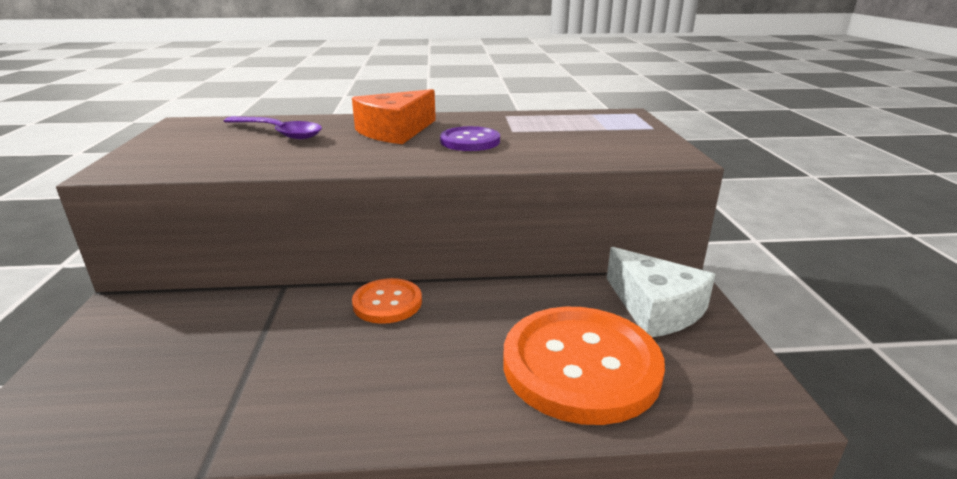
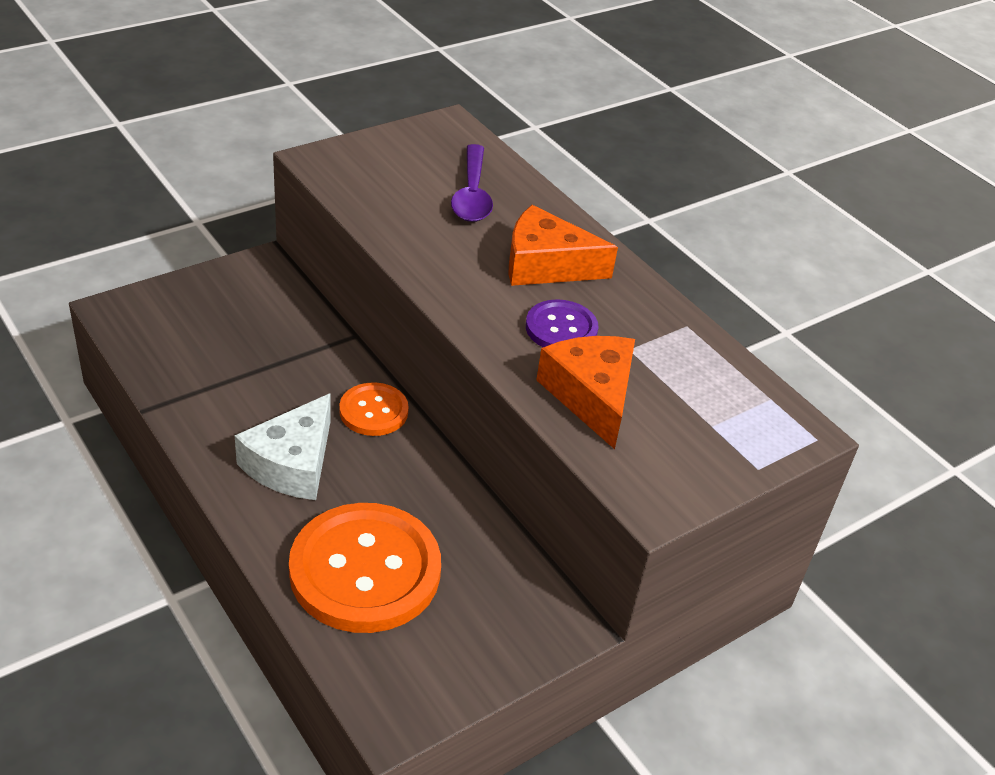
camera: 55 degrees right, 15 degrees up
white cheese [607,247,716,337] -> white cheese moved to [234,394,331,500]
none -> orange cheese [536,336,635,449]

